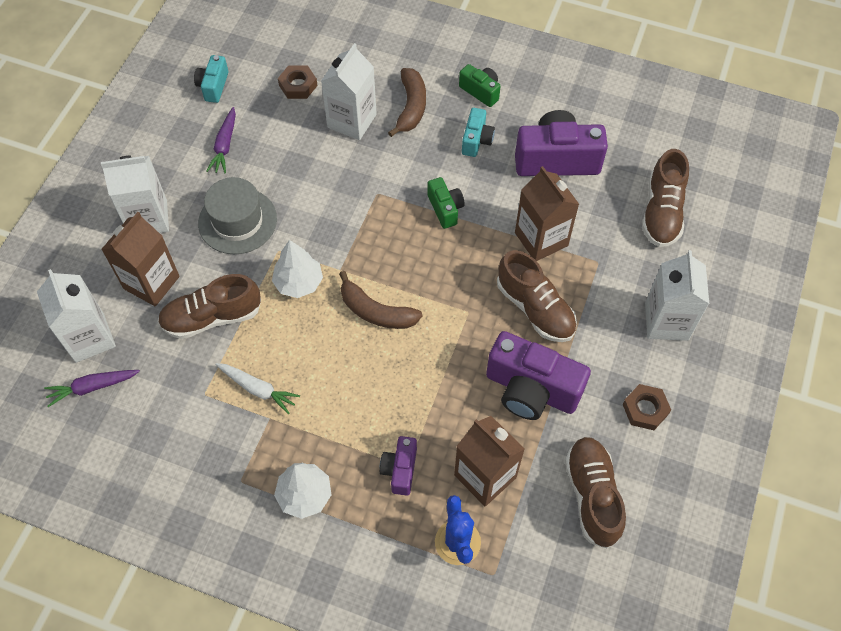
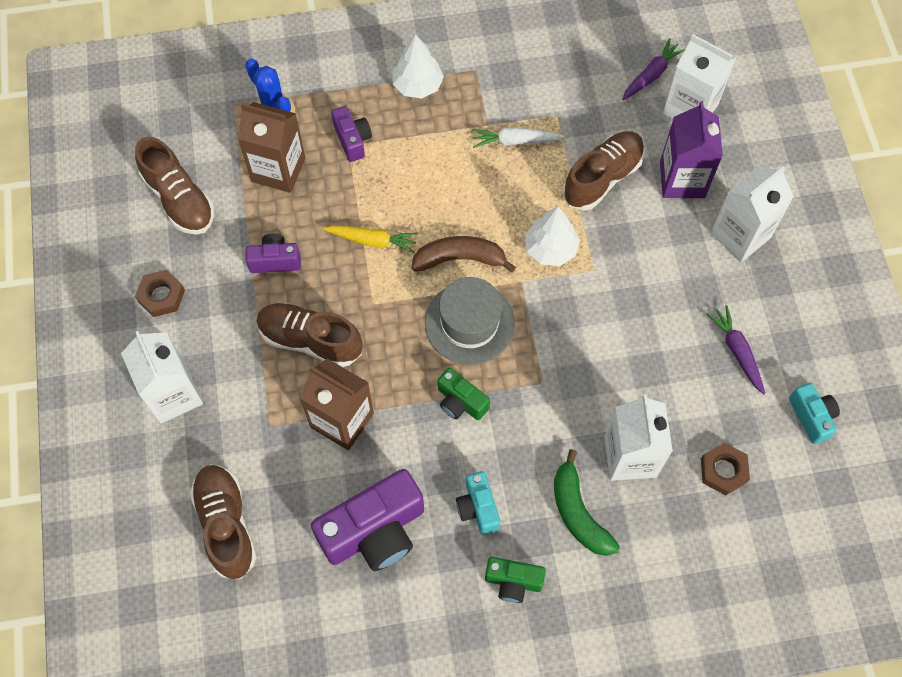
camera: 150 degrees right, 5 degrees up
brown carton [101,212,180,306] -> purple carton [660,101,723,198]
grey hat [198,177,277,254] -> grey hat moved to [425,277,515,365]
brown banana [388,68,426,137] -> green banana [554,449,620,556]
purple camera [486,331,591,420] -> purple camera [245,233,301,273], size x0.52
none -> yellow carrot [323,225,418,253]

